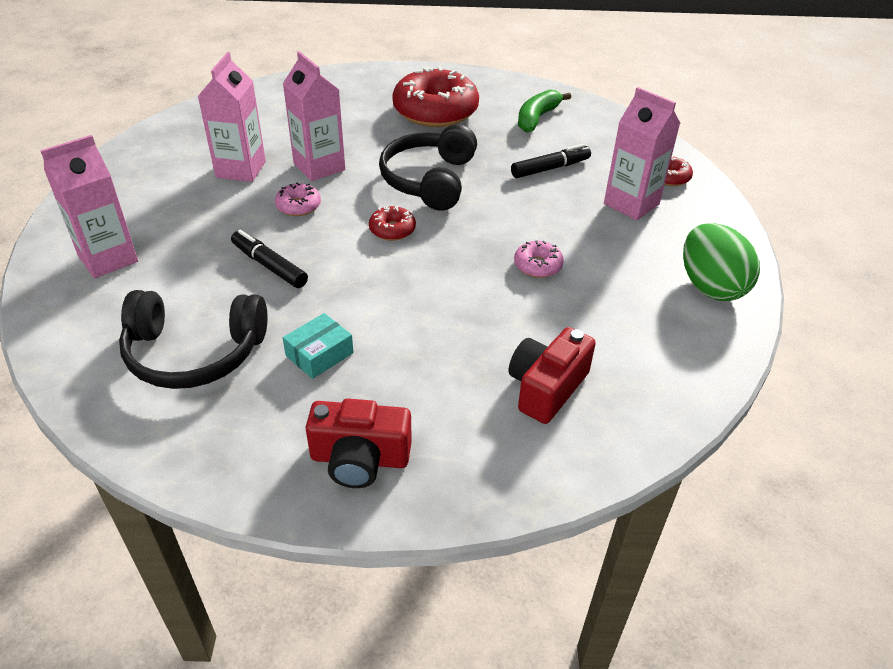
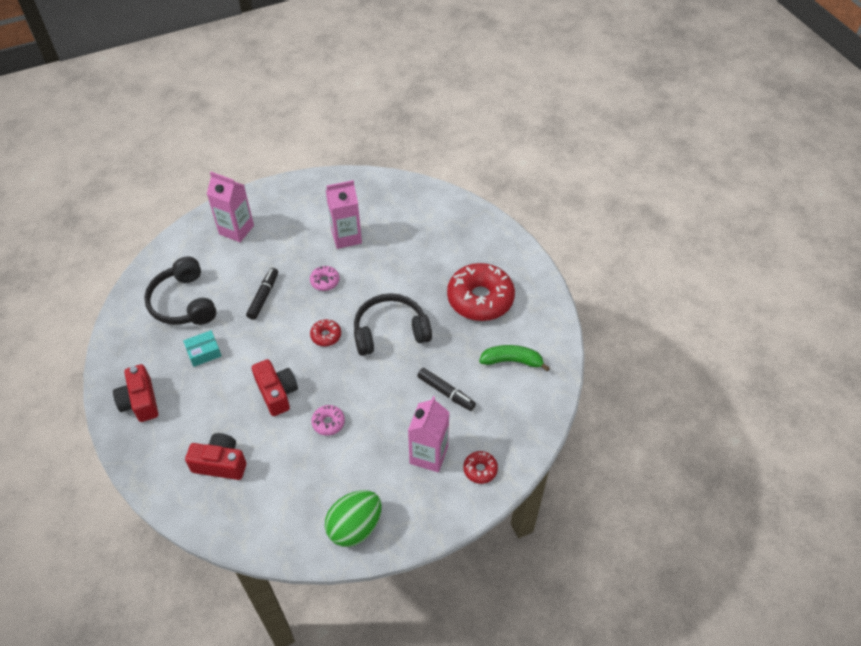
camera: 65 degrees right, 10 degrees up
pink carton [283,51,345,181] -> none
turquoise box [283,313,354,379] -> turquoise box turned 45 degrees counterclockwise [183,330,221,367]
none -> red camera [252,359,298,416]

